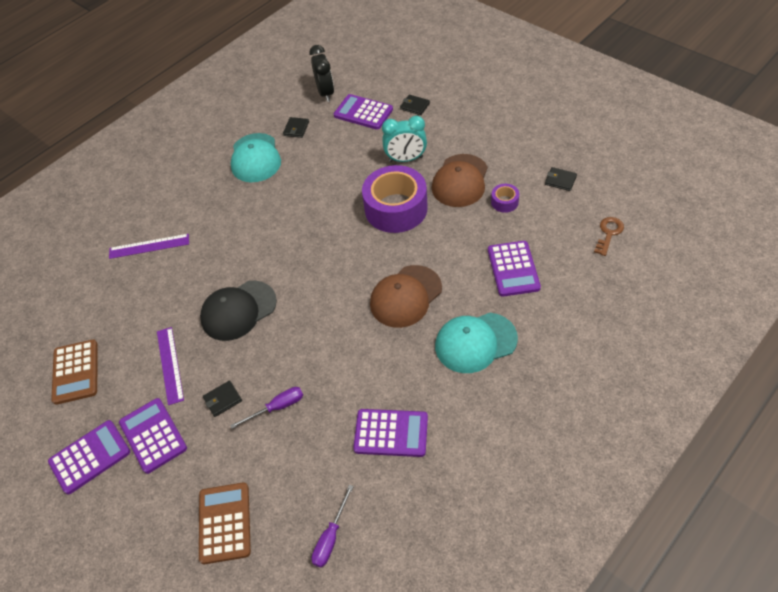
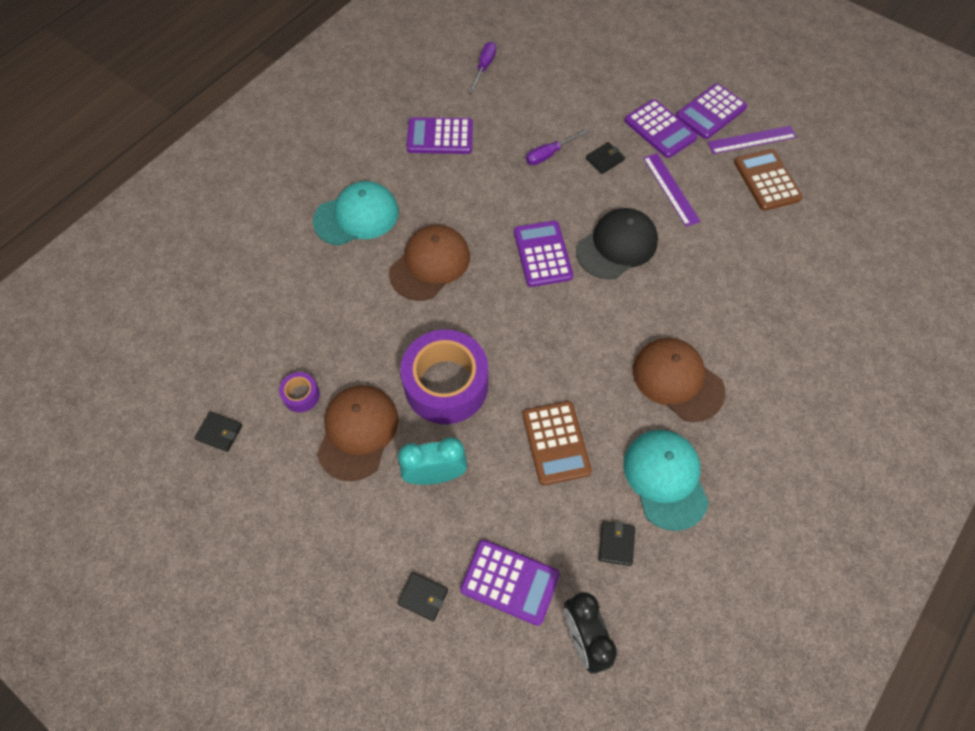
camera: 170 degrees right, 10 degrees up
purple ruler [109,234,189,259] -> purple ruler moved to [707,126,797,154]
brown calculator [199,482,251,564] -> brown calculator moved to [522,401,592,486]
purple calculator [488,241,541,297] -> purple calculator moved to [514,221,573,287]
brown key [594,217,624,256] -> none
none -> brown cap [633,338,725,422]

